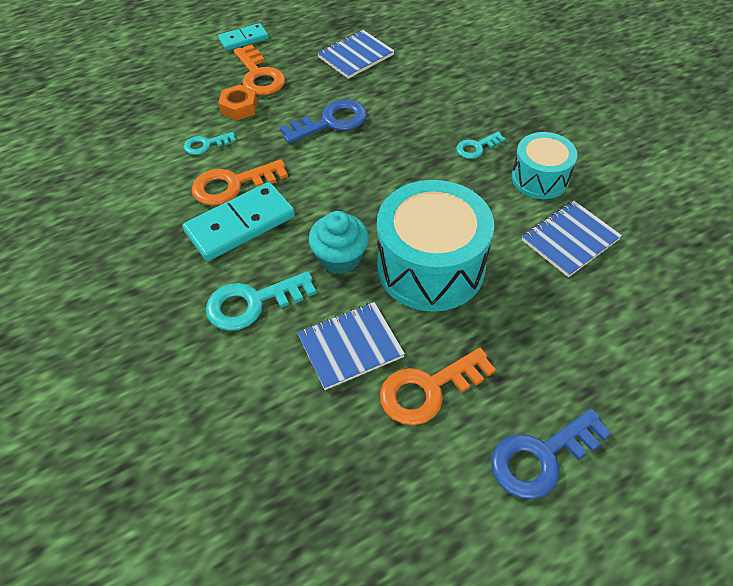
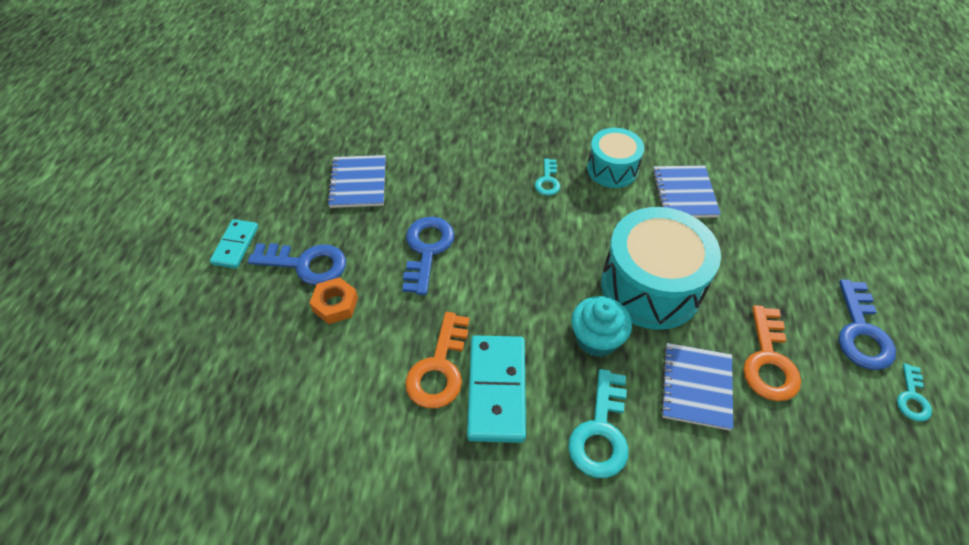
camera: 55 degrees left, 0 degrees up
turquoise key [184,132,236,155] -> turquoise key moved to [897,363,932,421]
orange key [234,44,285,95] -> blue key [248,243,346,285]

